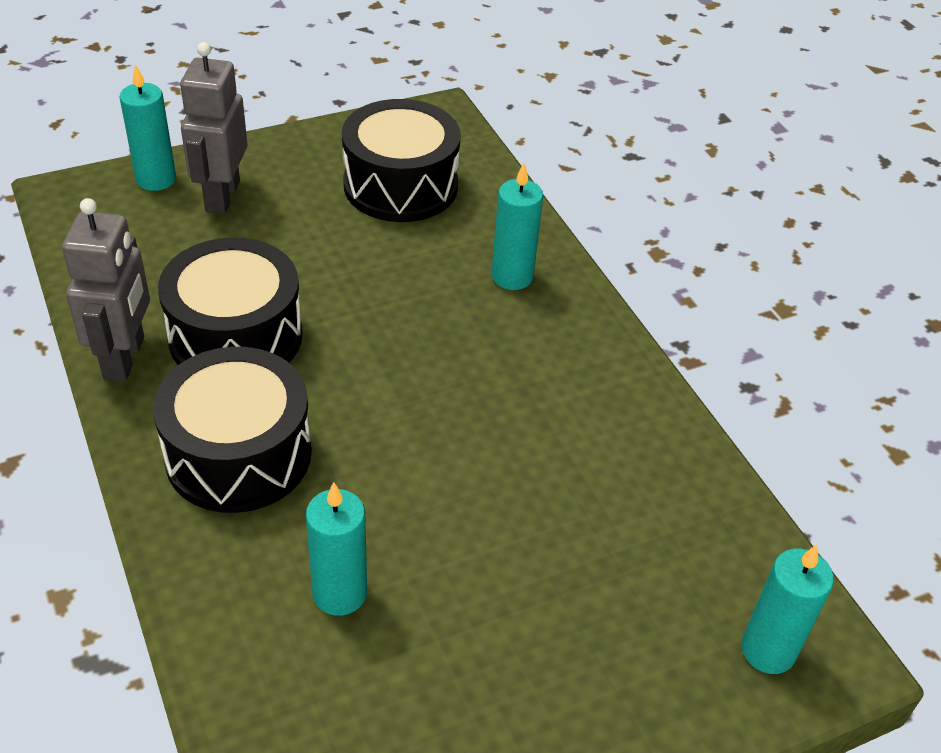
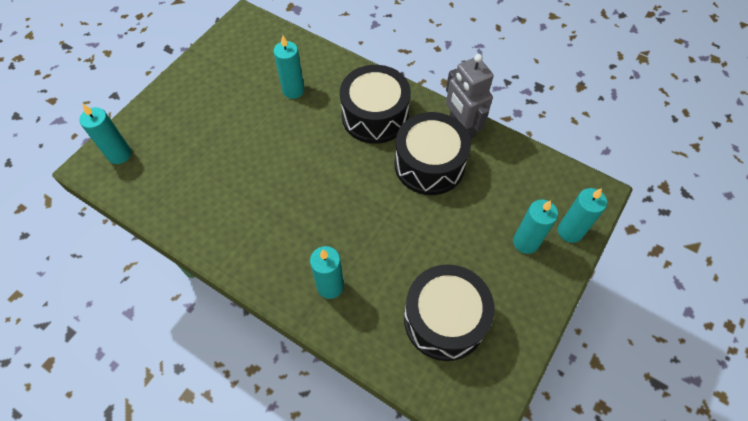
camera: 150 degrees right, 15 degrees up
grey robot [180,42,248,214] -> turquoise candle [513,200,558,254]

